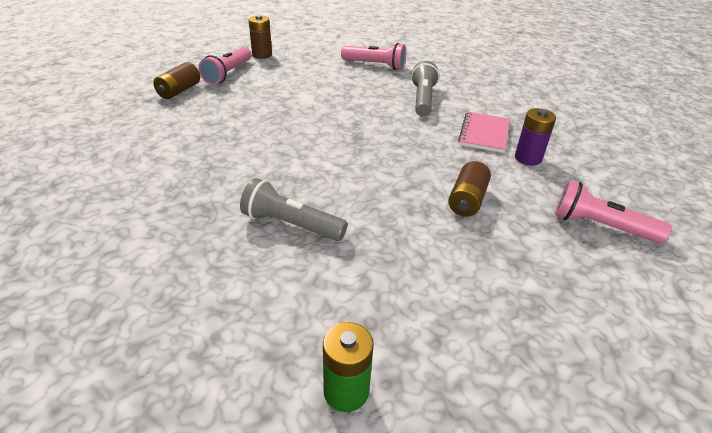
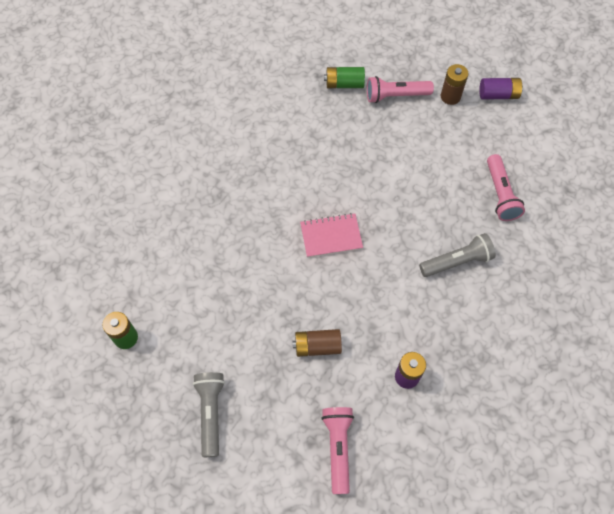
camera: 65 degrees right, 25 degrees up
brown battery [153,62,200,99] -> green battery [324,67,365,88]
grey flashlight [240,178,348,241] -> grey flashlight moved to [193,372,225,457]
pink notebook [458,112,509,153] -> pink notebook moved to [300,213,363,258]
none -> purple battery [479,78,523,100]

